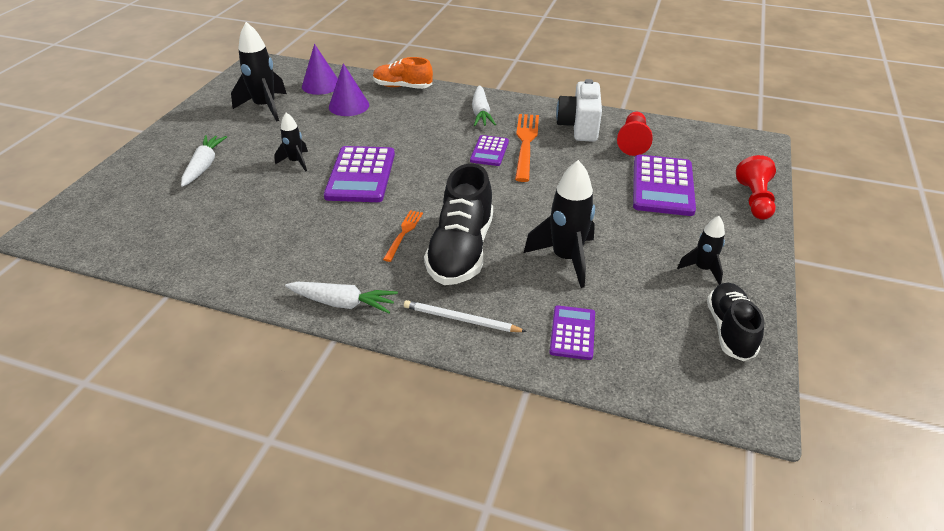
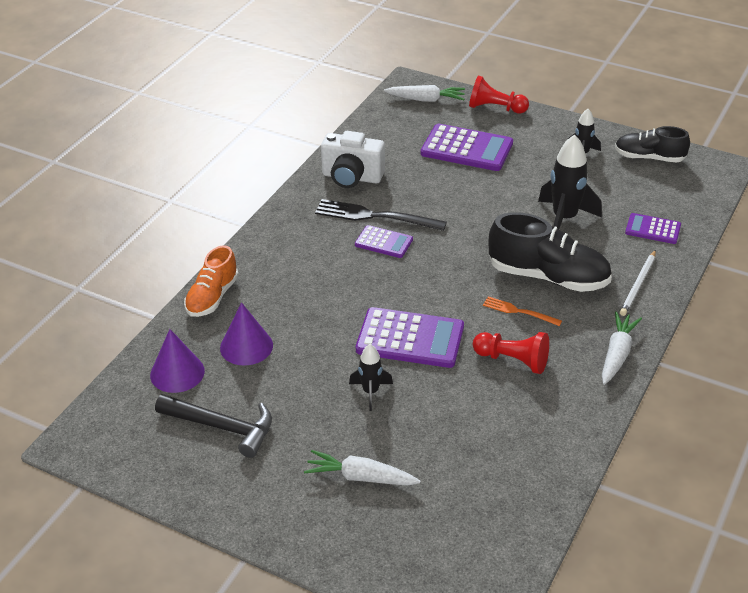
camera: 80 degrees left, 0 degrees up
black rocket [231,22,287,122] -> black hammer [155,394,272,458]
white carrot [472,85,496,126] -> white carrot moved to [384,85,465,102]
orange fork [515,114,539,182] -> black fork [315,199,447,231]
red pawn [617,112,653,156] -> red pawn moved to [473,332,549,374]

